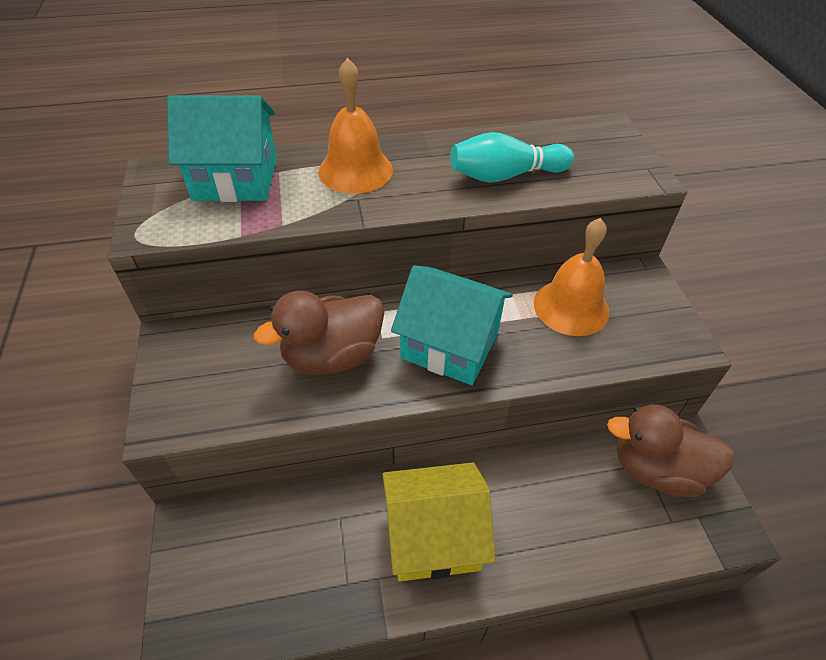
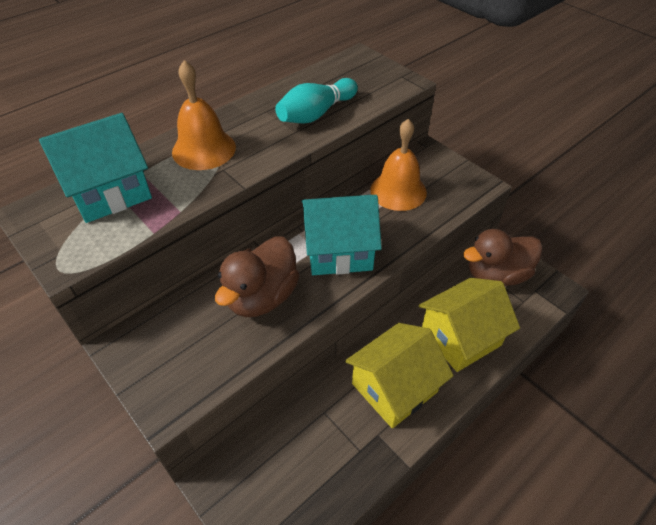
camera: 30 degrees left, 0 degrees up
none -> yellow house [419,278,520,372]

